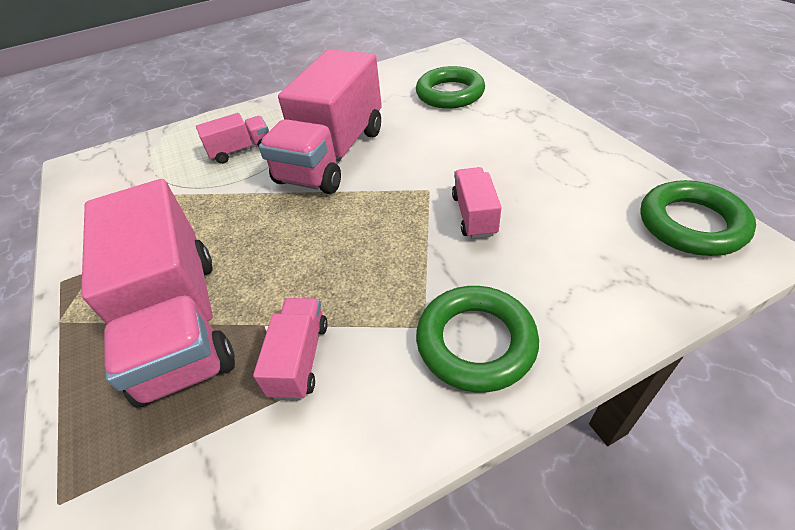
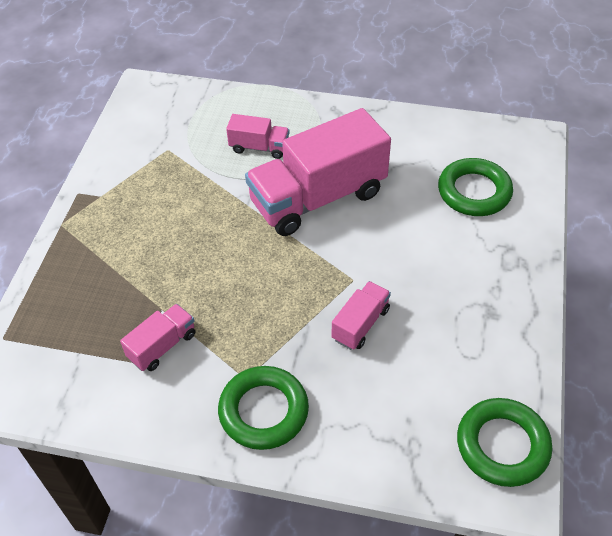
camera: 35 degrees right, 5 degrees up
pink truck [81,179,235,408] -> none

